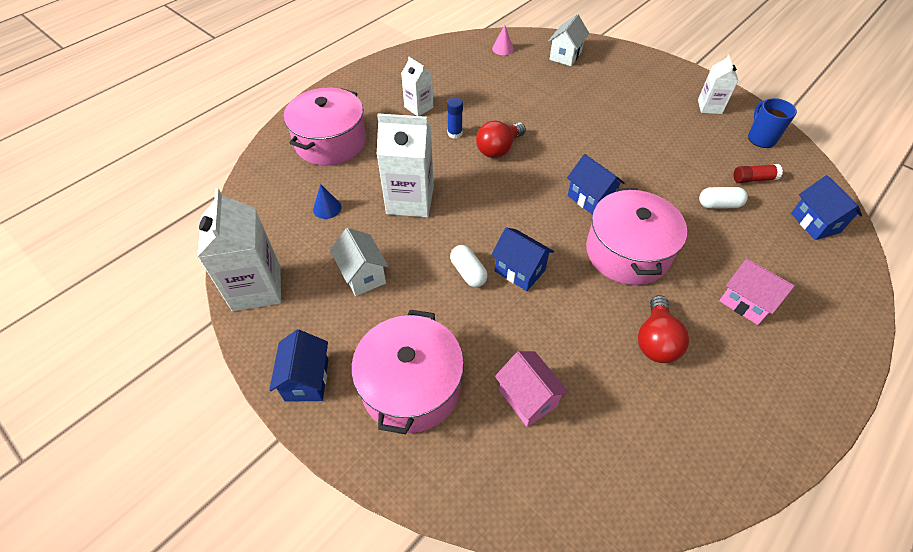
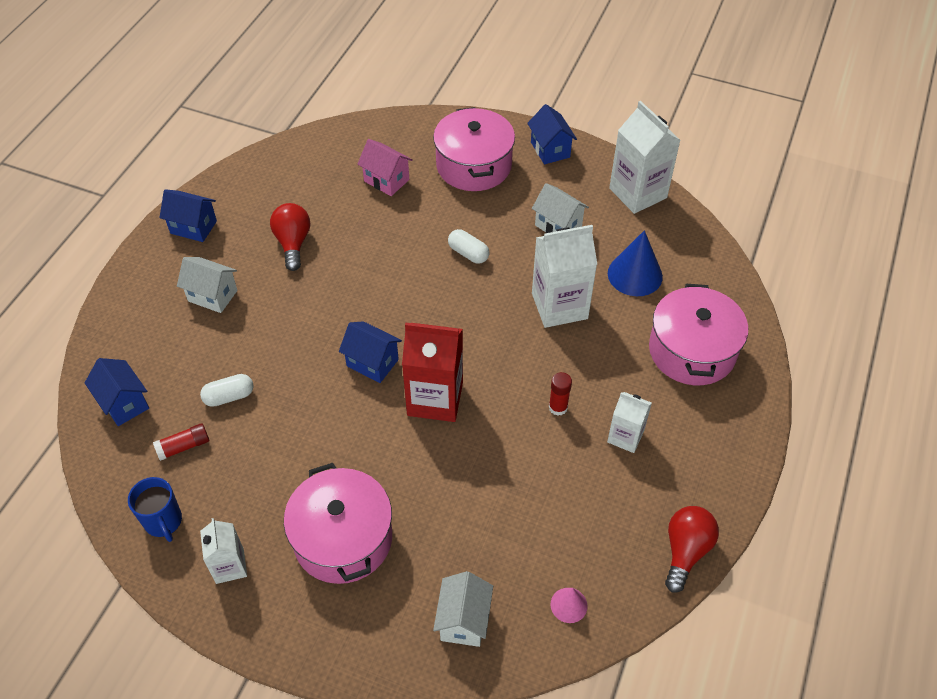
camera: 160 degrees right, 0 degrees up
blue cone [313,184,342,219] -> blue cone [608,230,663,296], size x1.85
blue glue stick [447,97,463,139] -> red glue stick [549,372,572,416]
red light bulb [476,121,526,158] -> red light bulb moved to [665,506,719,593]
blue house [491,227,554,291] -> blue house moved to [159,189,217,242]
pink pot [586,188,687,285] -> pink pot moved to [284,463,392,584]
pink house [719,258,795,325] -> white house [177,257,238,313]
none -> red carton [402,322,463,422]

